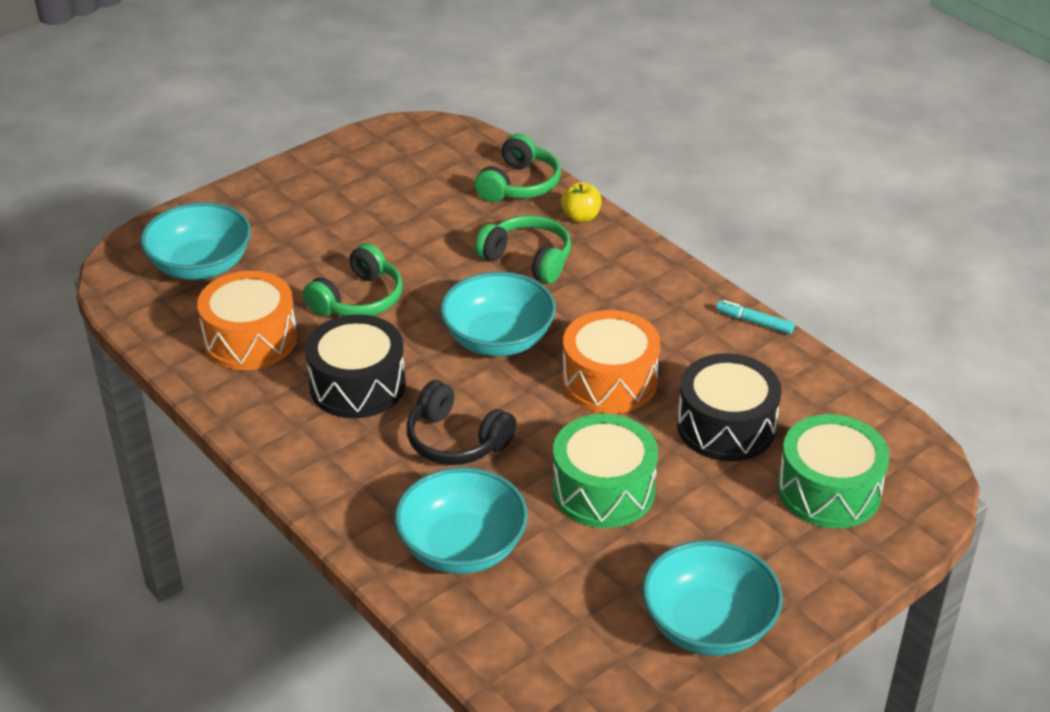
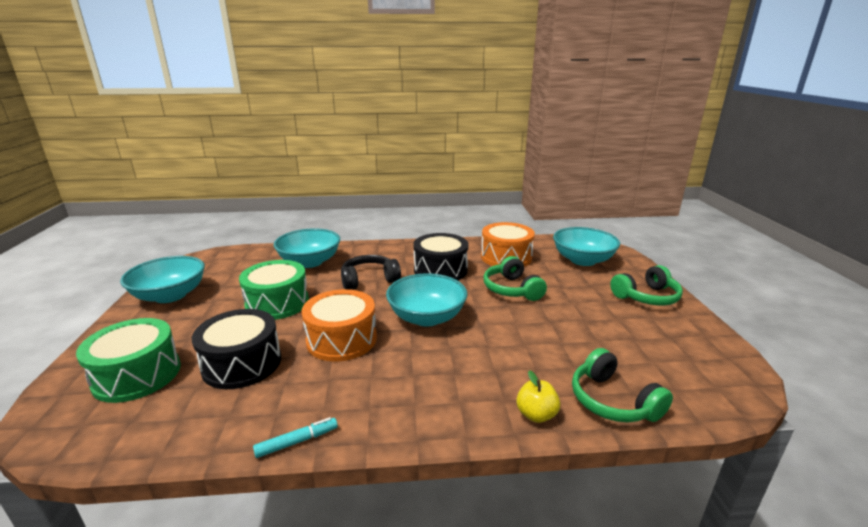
camera: 125 degrees right, 15 degrees down
green headphones [475,215,571,284] -> green headphones moved to [610,265,683,305]

